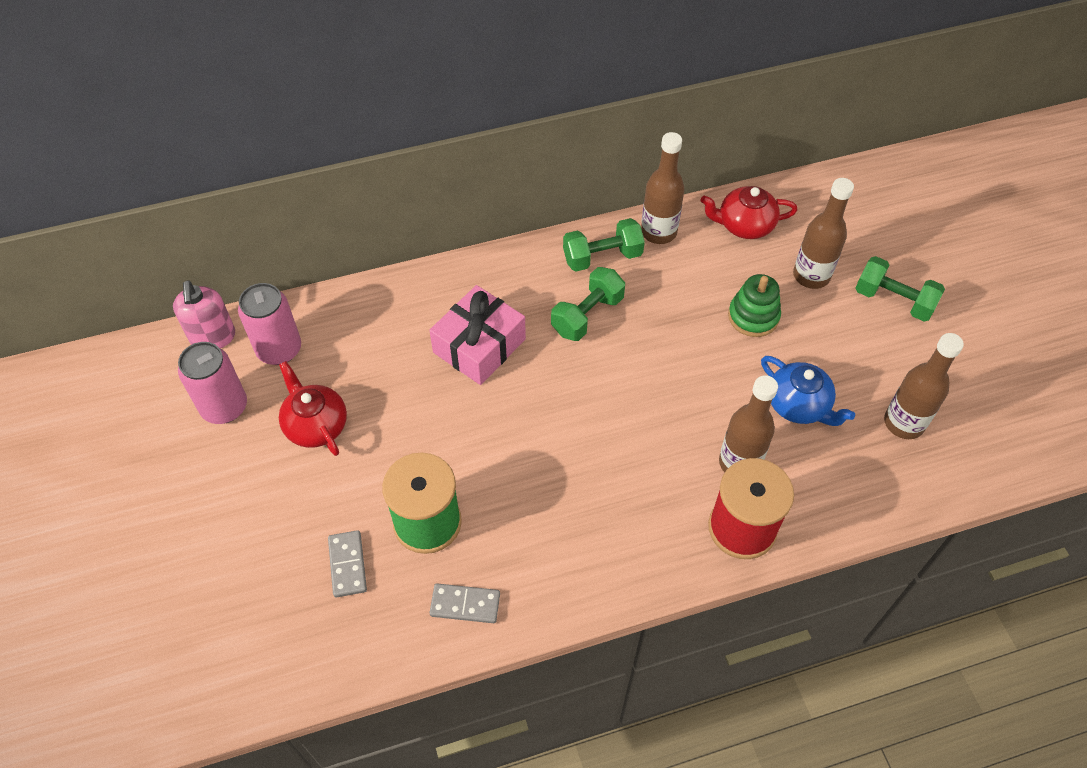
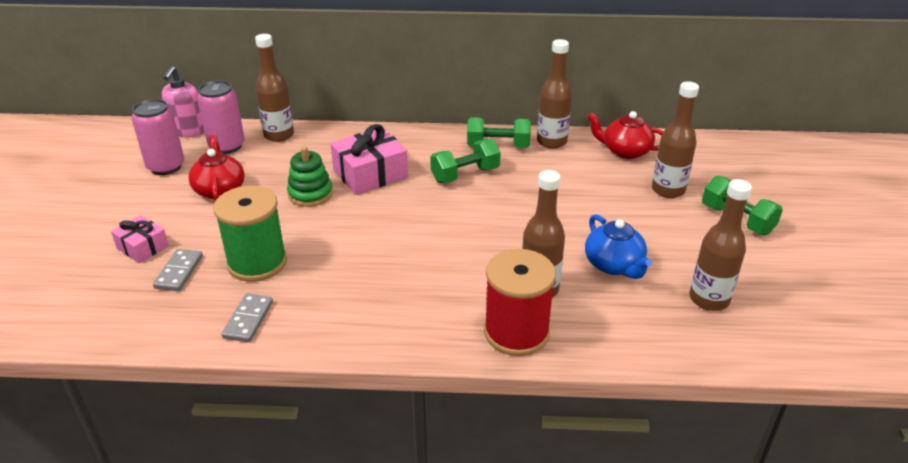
camera: 20 degrees right, 20 degrees down
grey domino [430,583,500,623] -> grey domino turned 75 degrees clockwise [221,294,273,342]
green stacking toy [728,274,781,337] -> green stacking toy moved to [287,146,333,207]
none -> pink gift [111,215,169,263]
none -> brown bottle [255,34,294,142]

